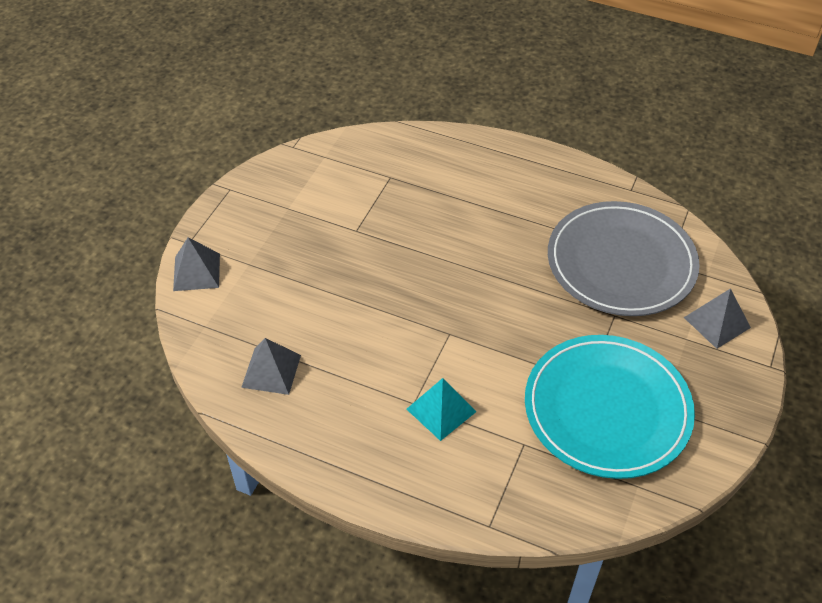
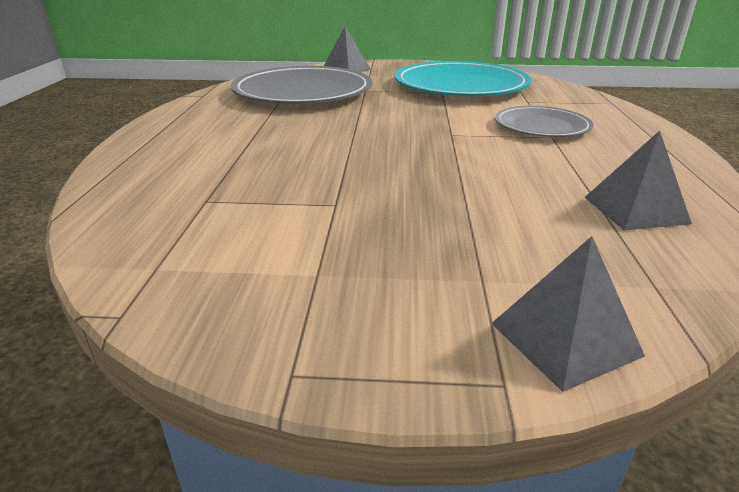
camera: 110 degrees left, 20 degrees down
turquoise pyramid [406,378,477,441] -> grey plate [495,106,593,137]

